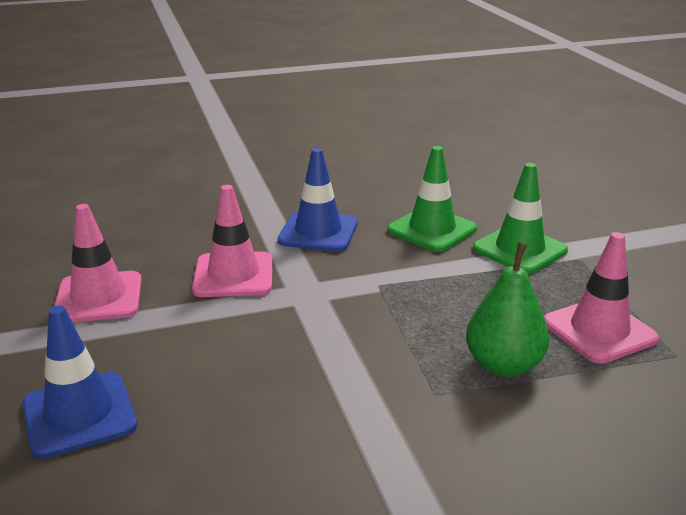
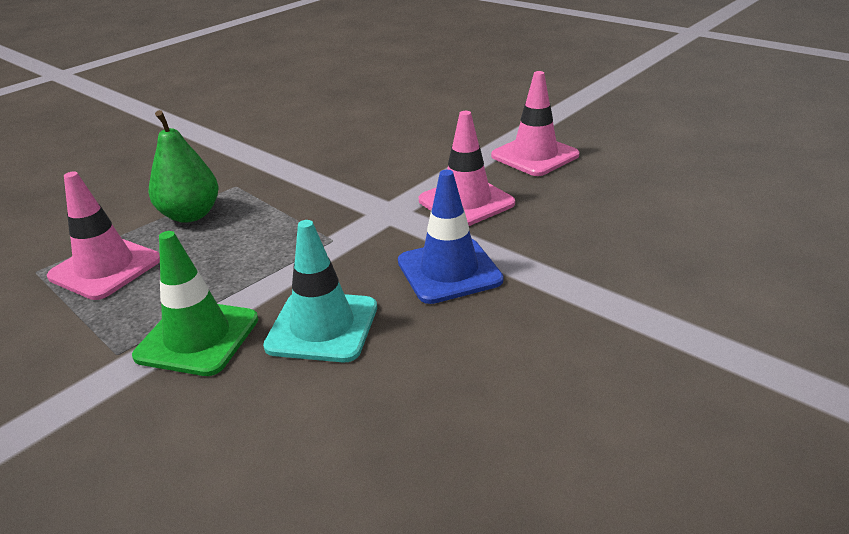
camera: 150 degrees right, 5 degrees up
blue traffic cone [22,305,137,459] -> none
green traffic cone [387,146,477,252] -> turquoise traffic cone [263,220,377,362]

